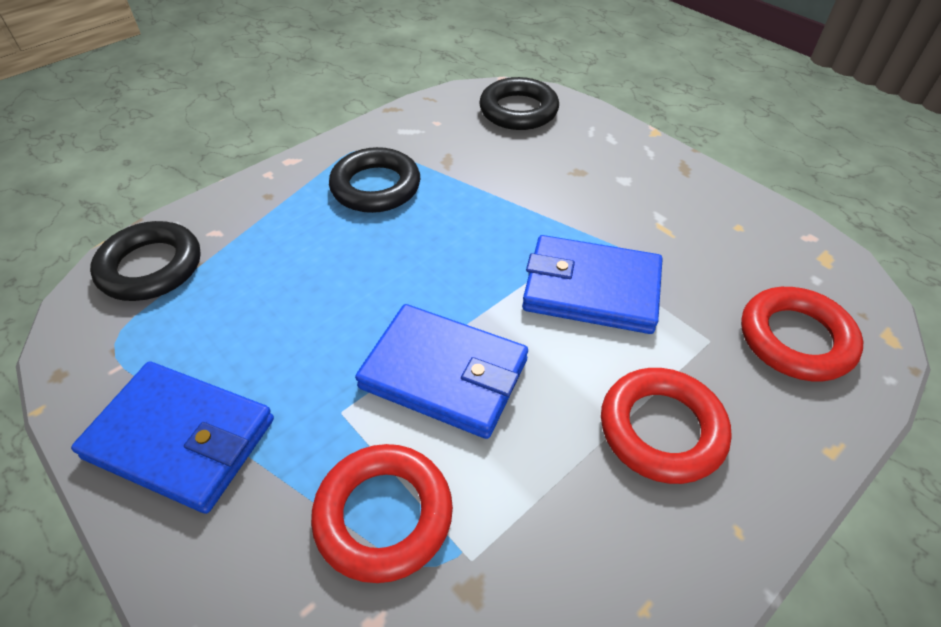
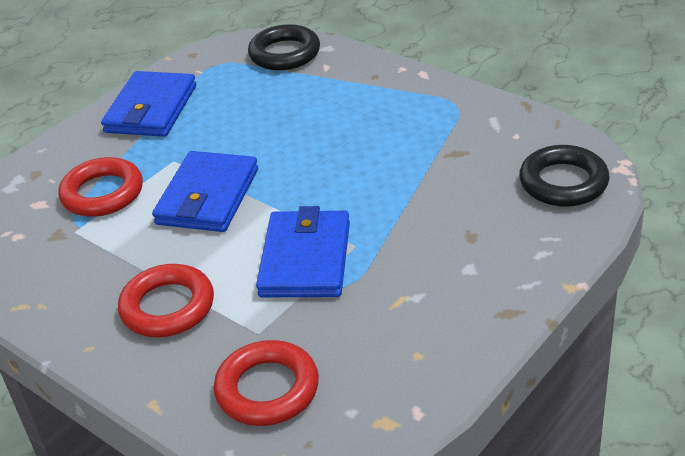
camera: 85 degrees right, 10 degrees down
black ring [329,147,420,213] -> none

